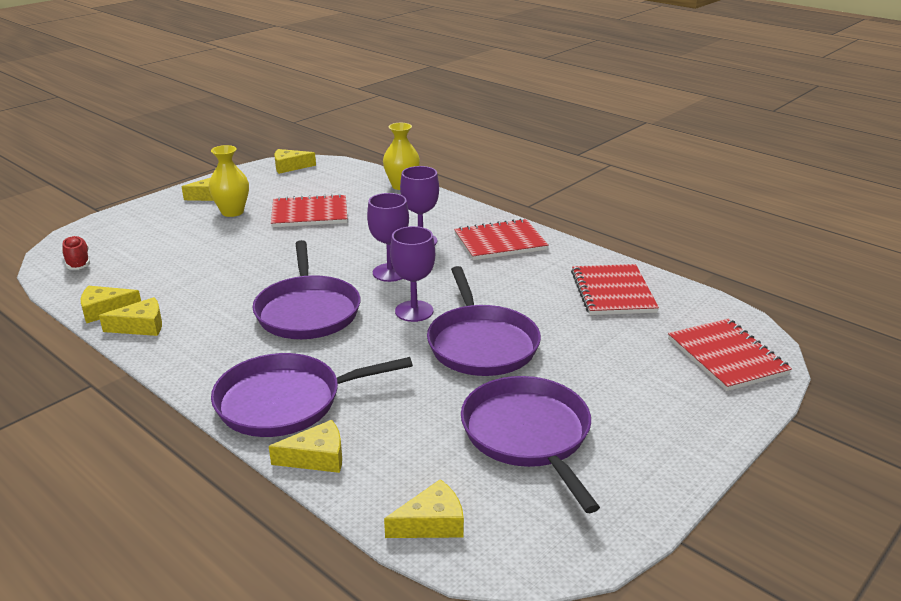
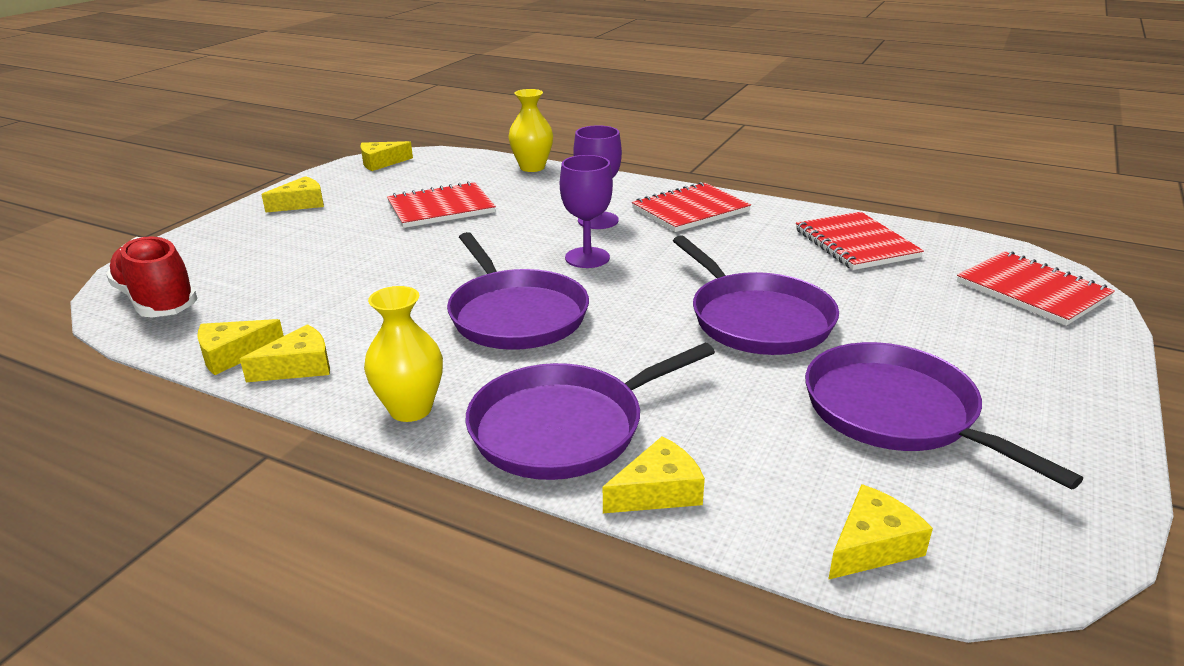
camera: 15 degrees left, 0 degrees up
red shoe [61,236,90,270] -> red shoe [106,237,198,318], size x1.72
yellow vase [209,145,249,217] -> yellow vase moved to [364,286,443,422]
purple goblet [390,226,435,322] -> none

